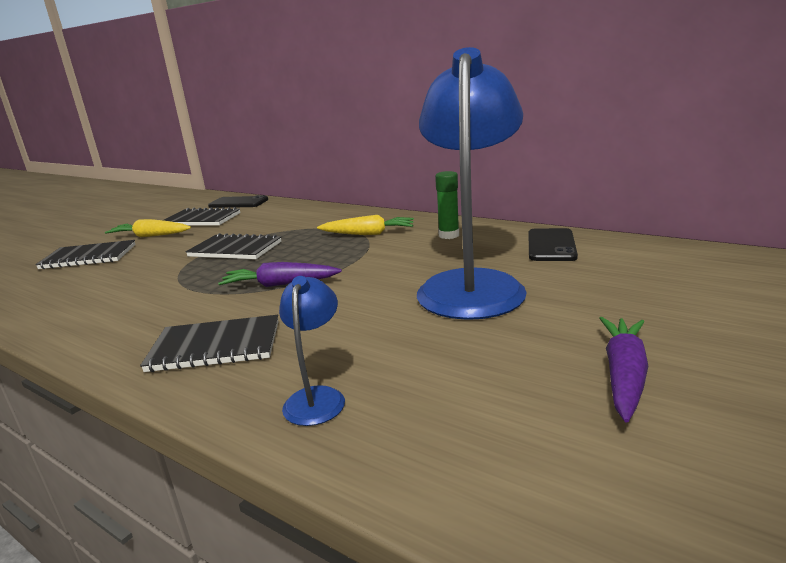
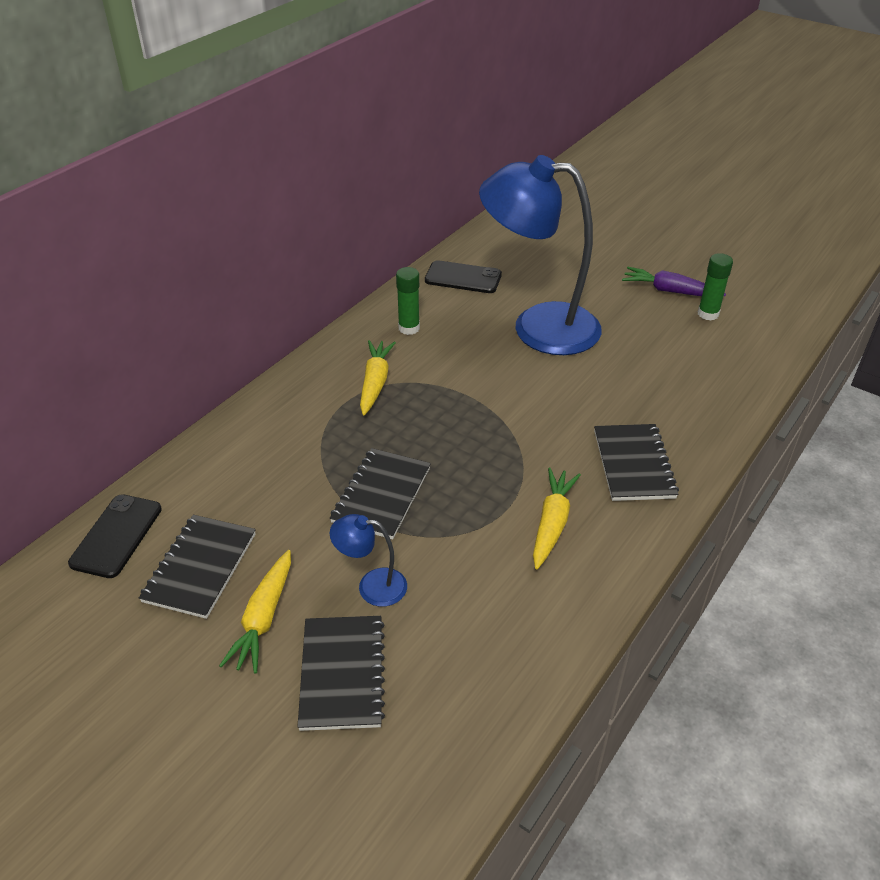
camera: 90 degrees left, 20 degrees up
purple carrot [218,262,342,287] -> none
blue lamp [279,276,345,426] -> blue lamp moved to [330,514,407,607]
none -> yellow carrot [533,468,581,569]
none -> green glue stick [698,253,733,321]

